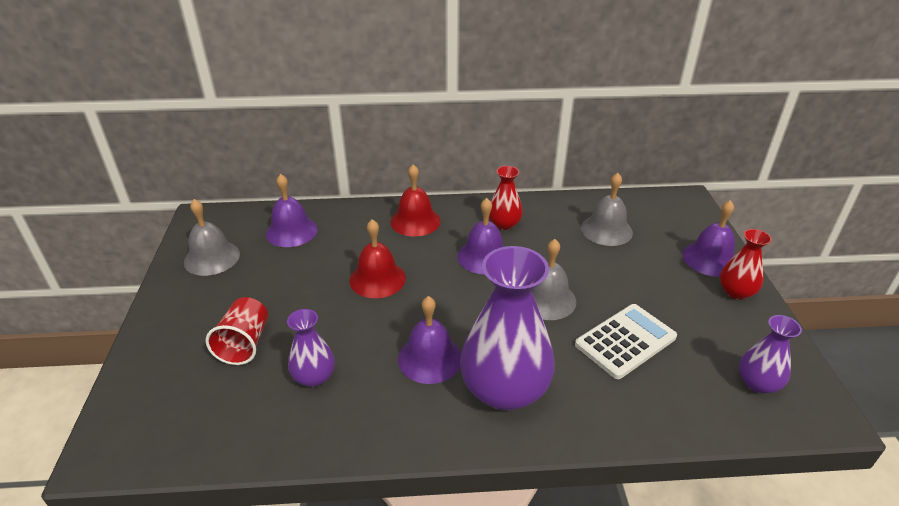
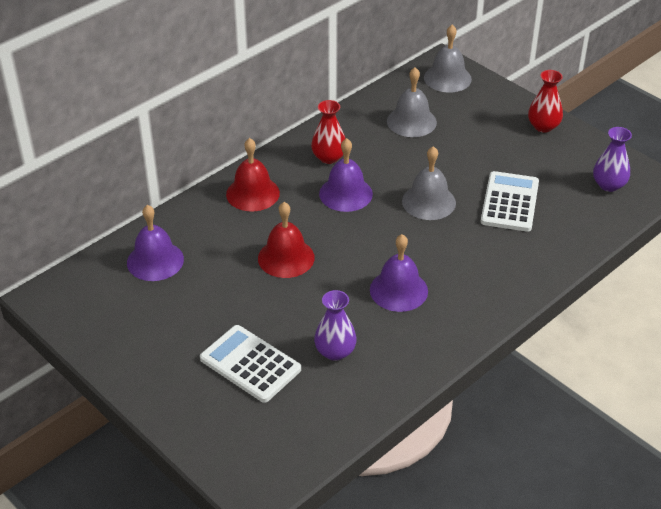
camera: 40 degrees left, 5 degrees up
grey bell [184,199,240,276] -> grey bell moved to [424,25,472,93]
red cup [206,297,268,365] -> white calculator [200,325,301,403]
purple vase [460,246,555,411] -> none
purple bell [683,200,735,277] -> none

